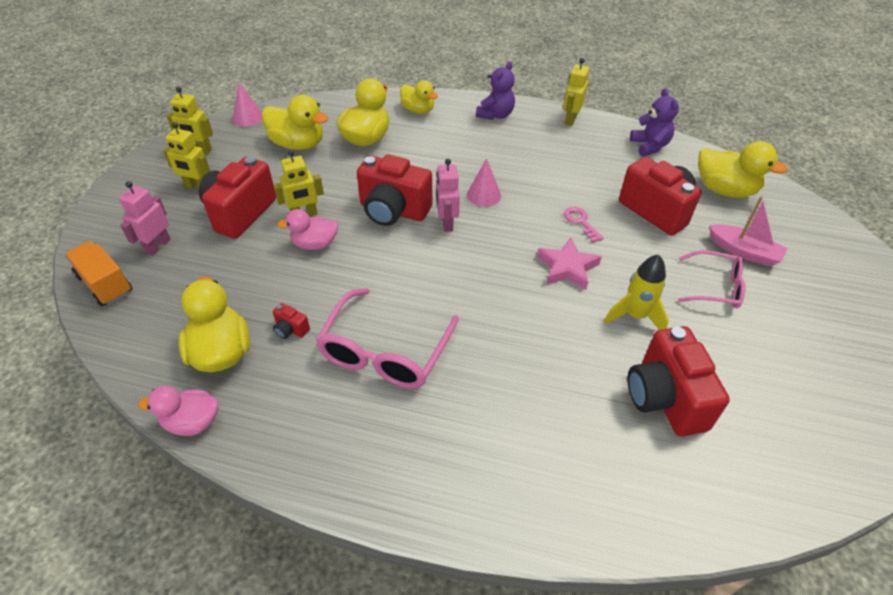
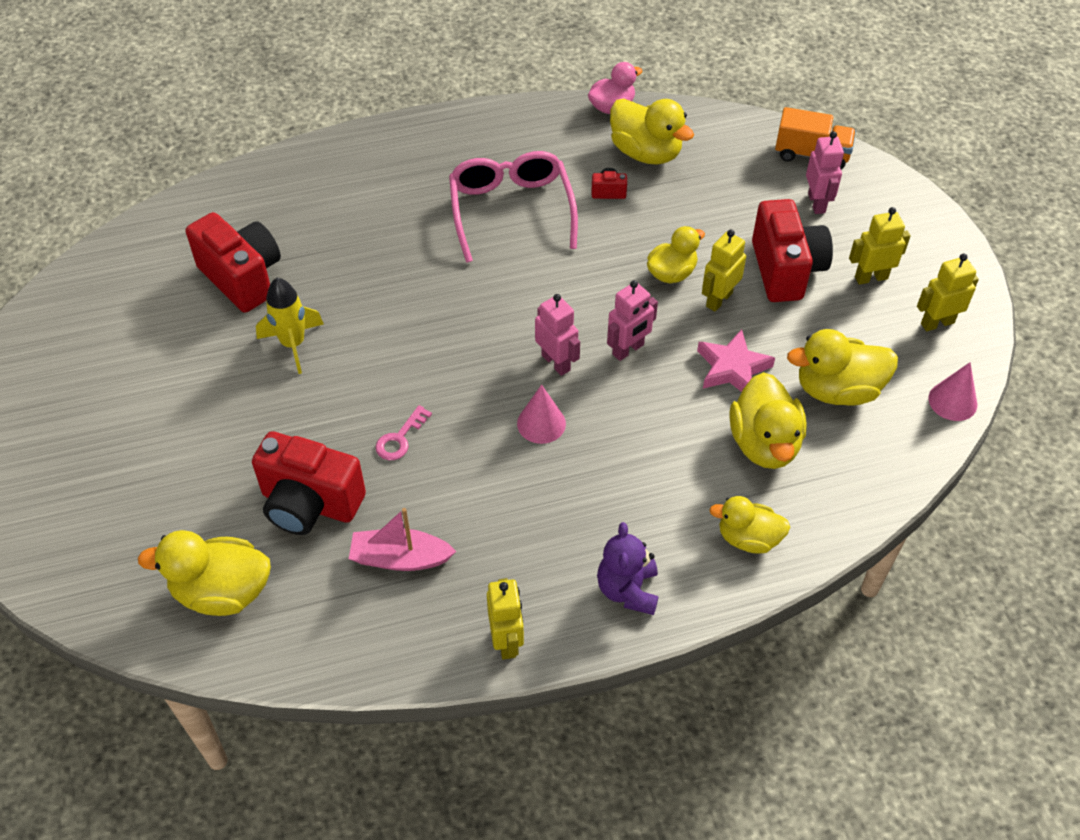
camera: 150 degrees right, 5 degrees up
pink duck [277,209,338,250] -> yellow duck [647,226,705,283]
red camera [357,154,432,226] -> pink robot [607,280,658,361]
pink star [537,237,601,290] -> pink star moved to [697,329,775,392]
pink key [564,207,604,243] -> pink key turned 90 degrees clockwise [375,405,432,460]
purple teddy bear [630,88,679,157] -> none
pink glasses [678,250,745,308] -> none
pink boat [709,196,787,267] -> pink boat moved to [349,508,456,571]

